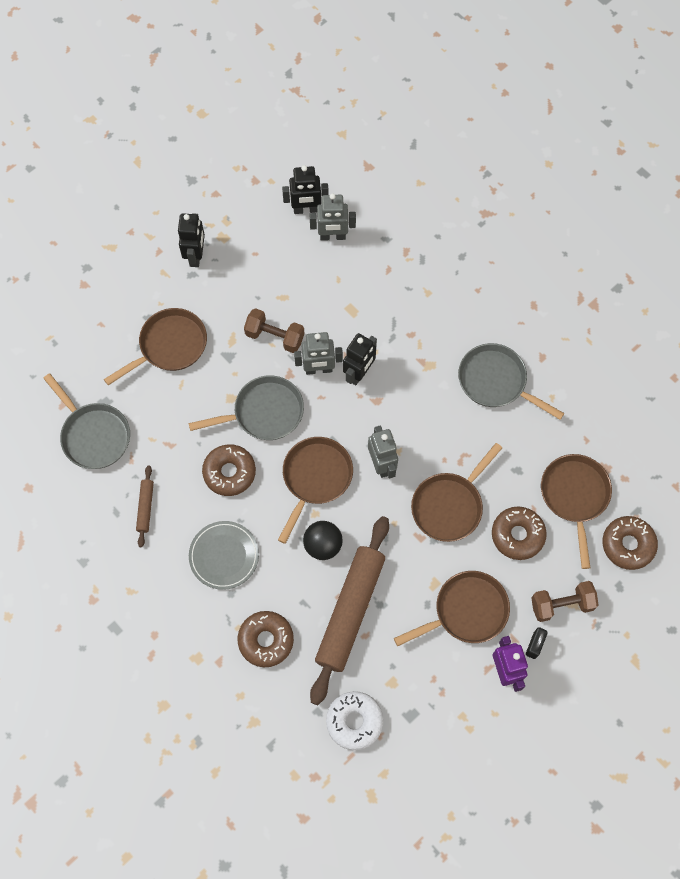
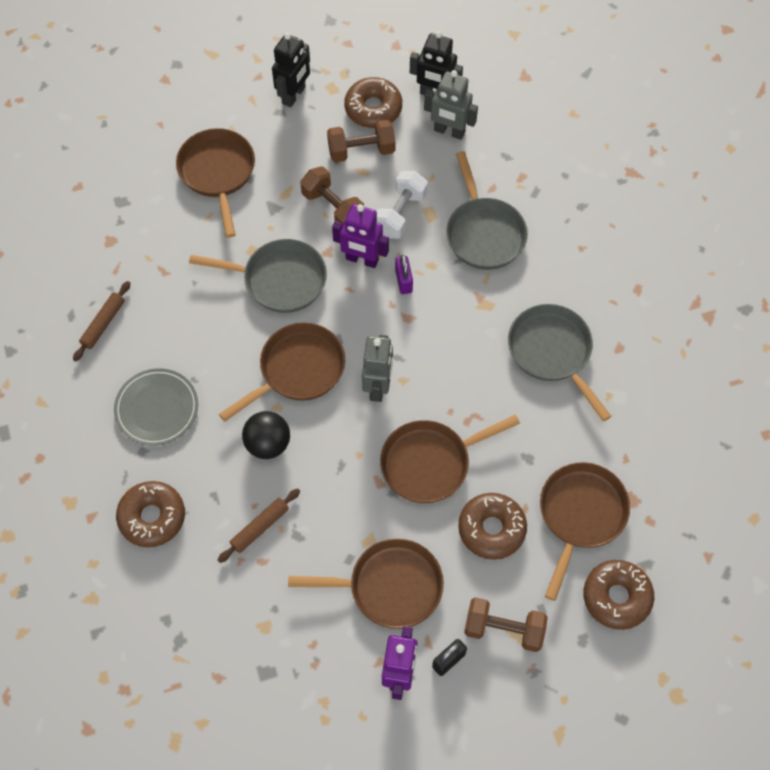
camera: 25 degrees right, 5 degrees down
grey pan [43,373,130,469] -> grey pan moved to [446,151,528,270]
brown pan [104,308,207,385] -> brown pan turned 90 degrees counterclockwise [176,128,255,238]
brown donut [202,444,256,496] -> brown donut moved to [344,77,402,128]
grey robot [294,332,343,375] -> purple robot [332,204,389,268]
brown rolling pin [310,516,389,705] -> brown rolling pin [218,488,300,563], size x0.44
white donut [326,691,383,750] -> none
black robot [343,333,377,385] -> purple padlock [395,255,413,294]
none -> brown dumbbell [327,119,396,162]
none -> white dumbbell [377,171,428,239]

